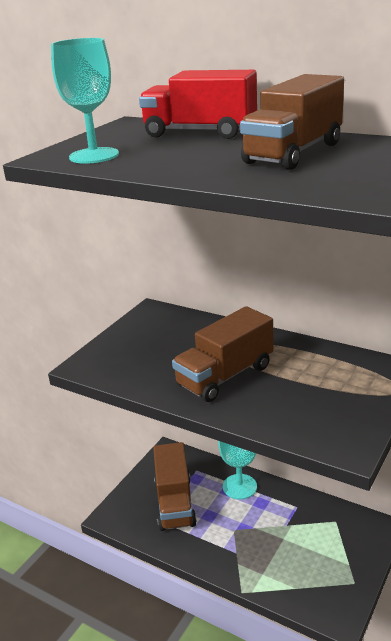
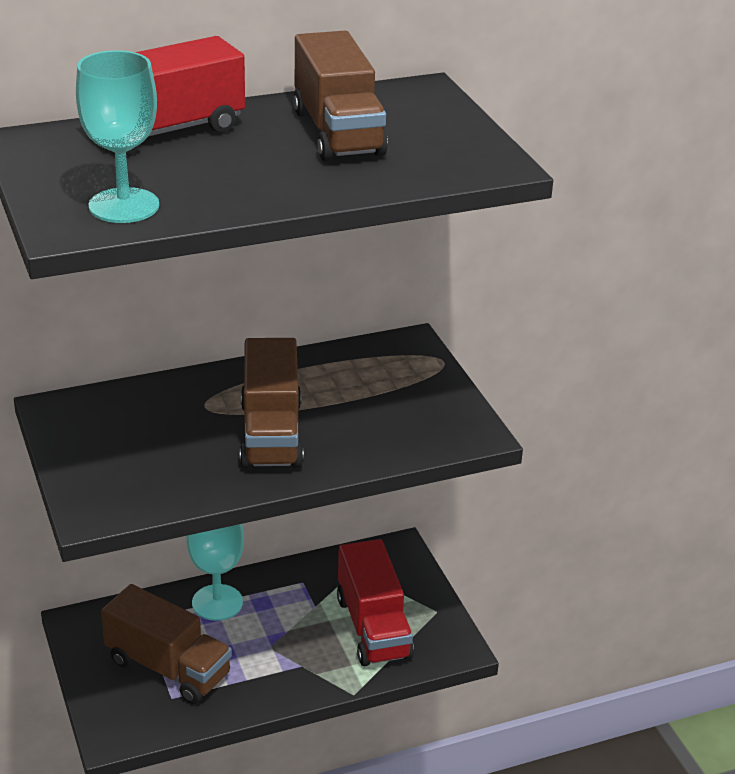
camera: 55 degrees left, 5 degrees up
none -> red truck [337,539,414,666]

